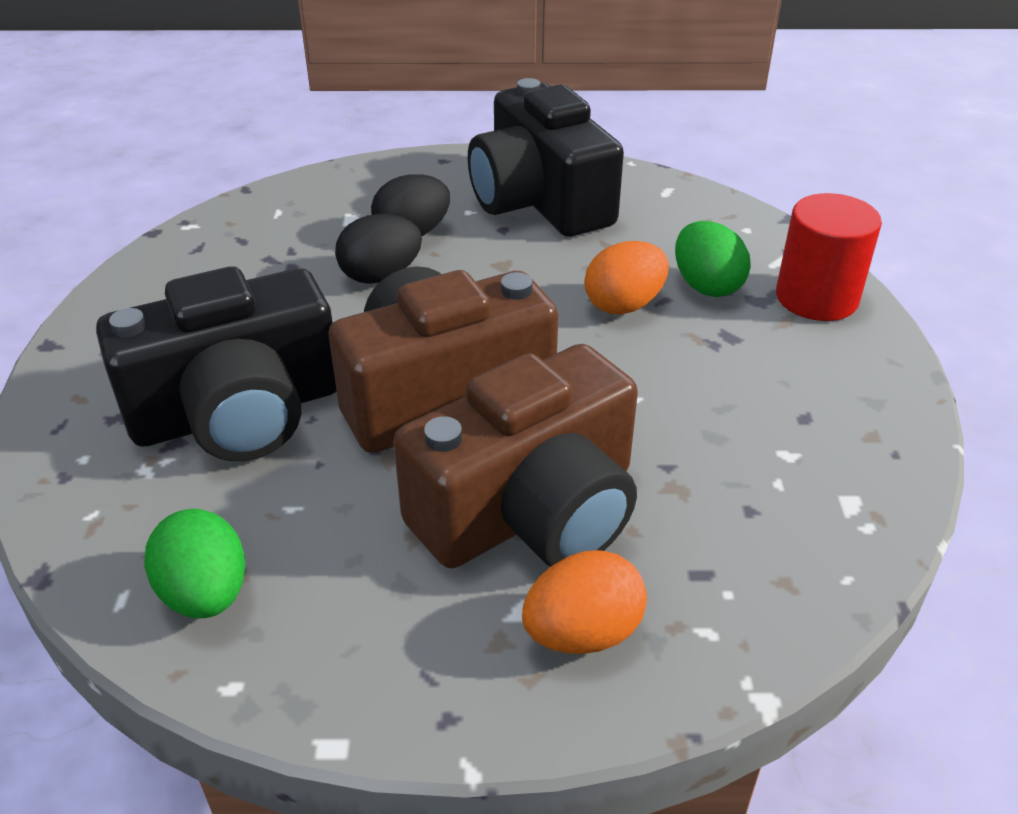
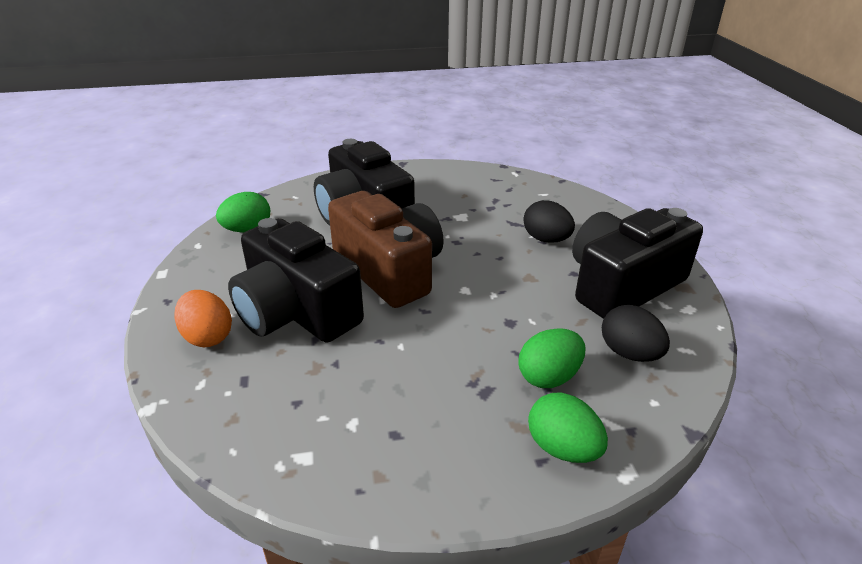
camera: 80 degrees right, 5 degrees down
black egg [335,214,422,284] -> black egg moved to [602,305,670,362]
brown camera [393,344,638,568] -> black camera [228,218,364,343]
orange egg [584,241,669,315] -> none
red cylinder [776,193,882,321] -> green egg [528,393,608,463]

